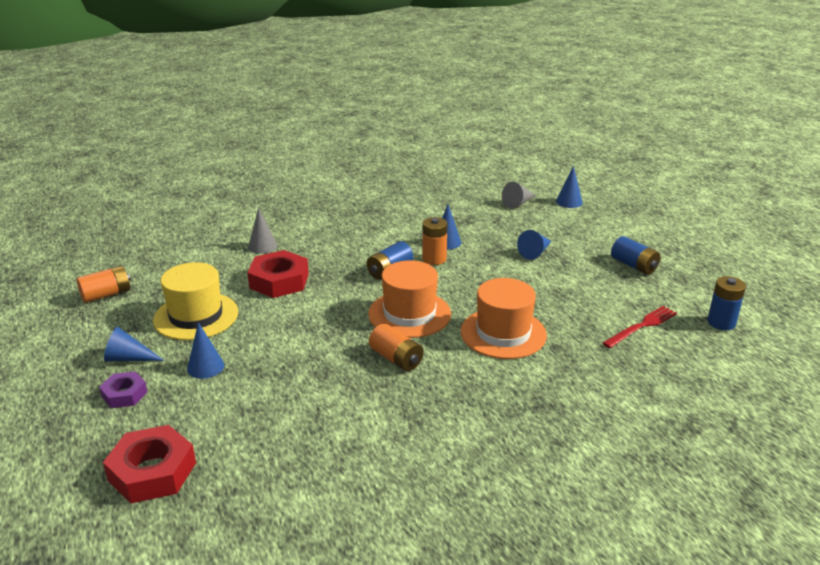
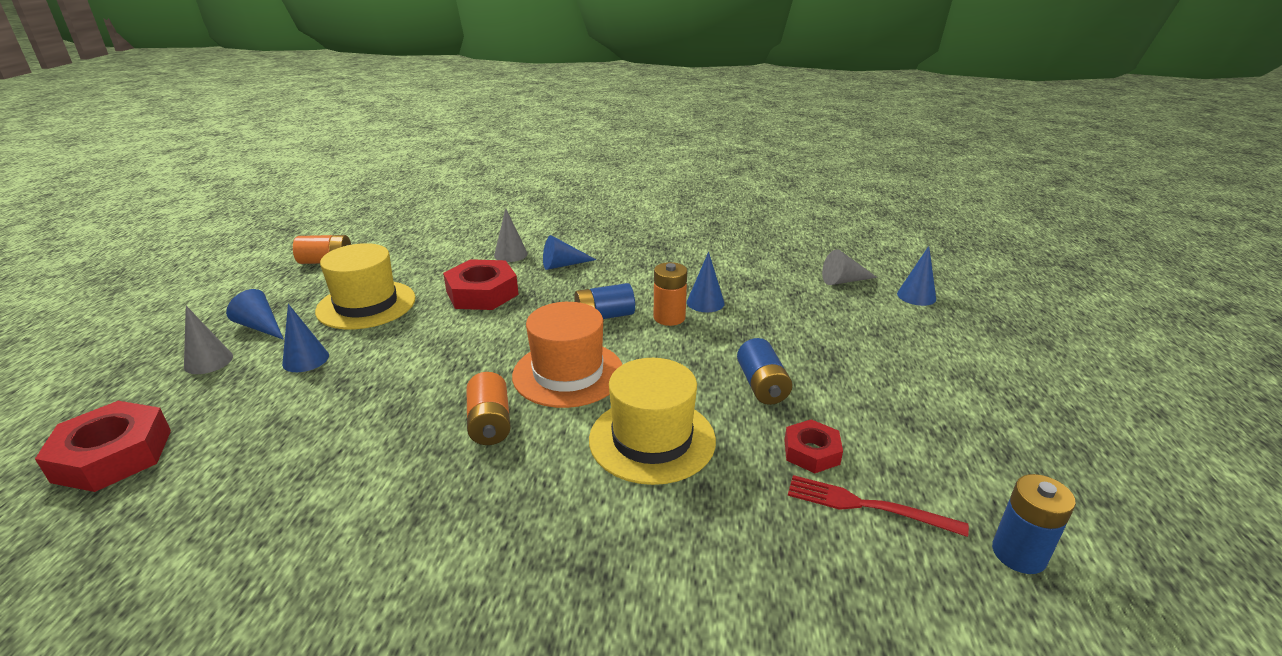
camera: 30 degrees right, 0 degrees up
purple nut [99,371,147,408] -> grey cone [184,306,233,374]
orange hat [460,278,547,359] -> yellow hat [589,358,716,485]
blue cone [517,230,552,260] -> blue cone moved to [543,235,596,270]
red fork [603,306,677,348] -> red fork turned 150 degrees counterclockwise [788,475,969,537]
blue battery [611,236,661,275] -> blue battery moved to [737,338,792,405]
none -> red nut [784,419,843,473]

